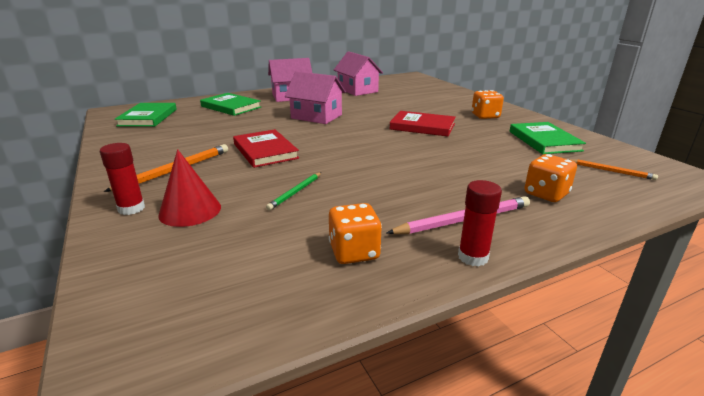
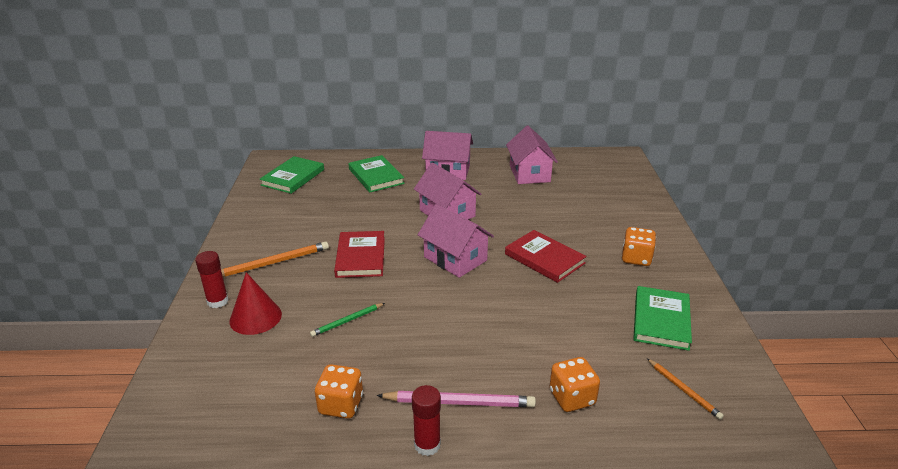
camera: 25 degrees right, 5 degrees up
none -> pink house [418,204,494,278]

